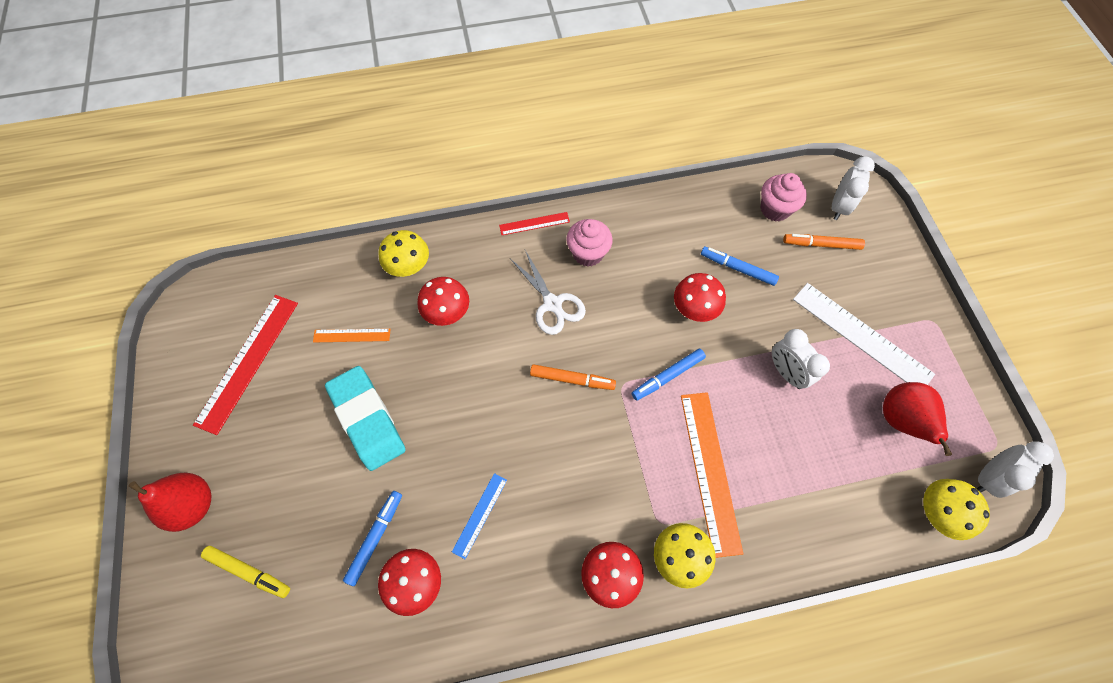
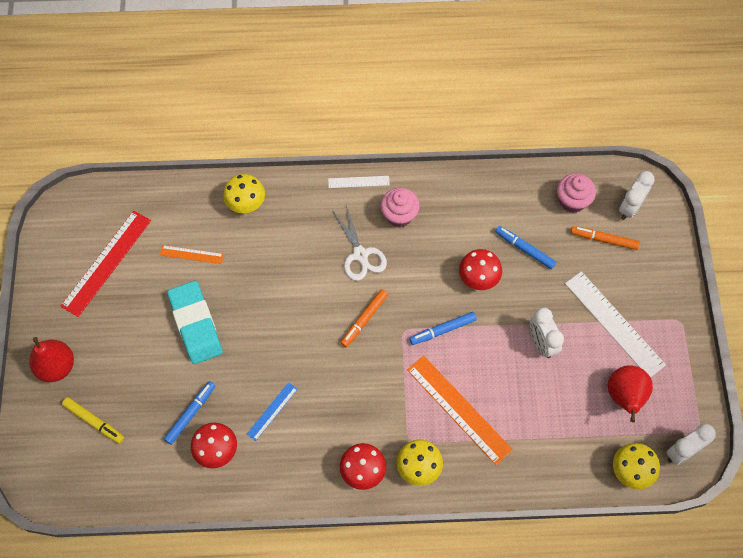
camera: 10 degrees right, 0 degrees up
red mushroom [417,277,469,326] -> none
red ruler [499,212,570,235] -> white ruler [328,176,390,188]
orange marker [530,364,616,390] -> orange marker turned 105 degrees clockwise [341,289,388,347]
orange ruler [681,392,743,558] -> orange ruler turned 45 degrees counterclockwise [407,356,513,465]

